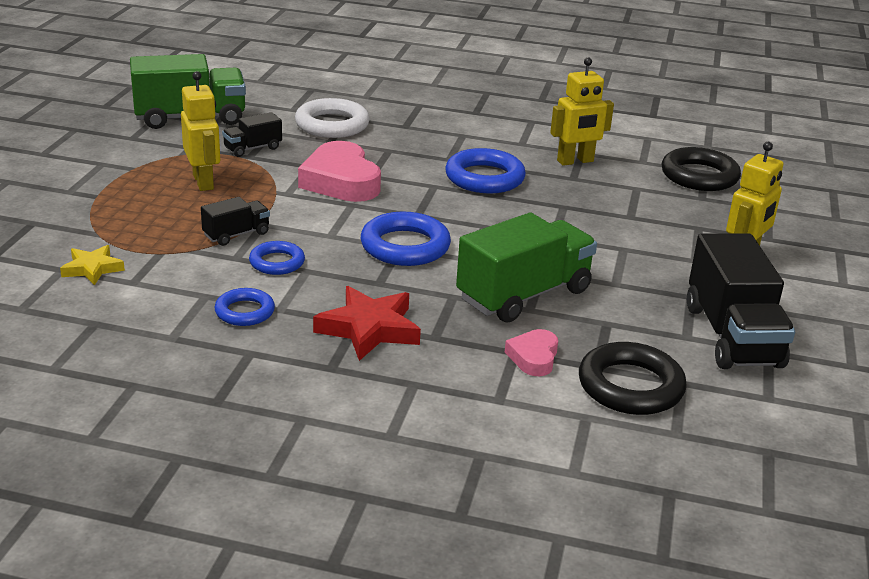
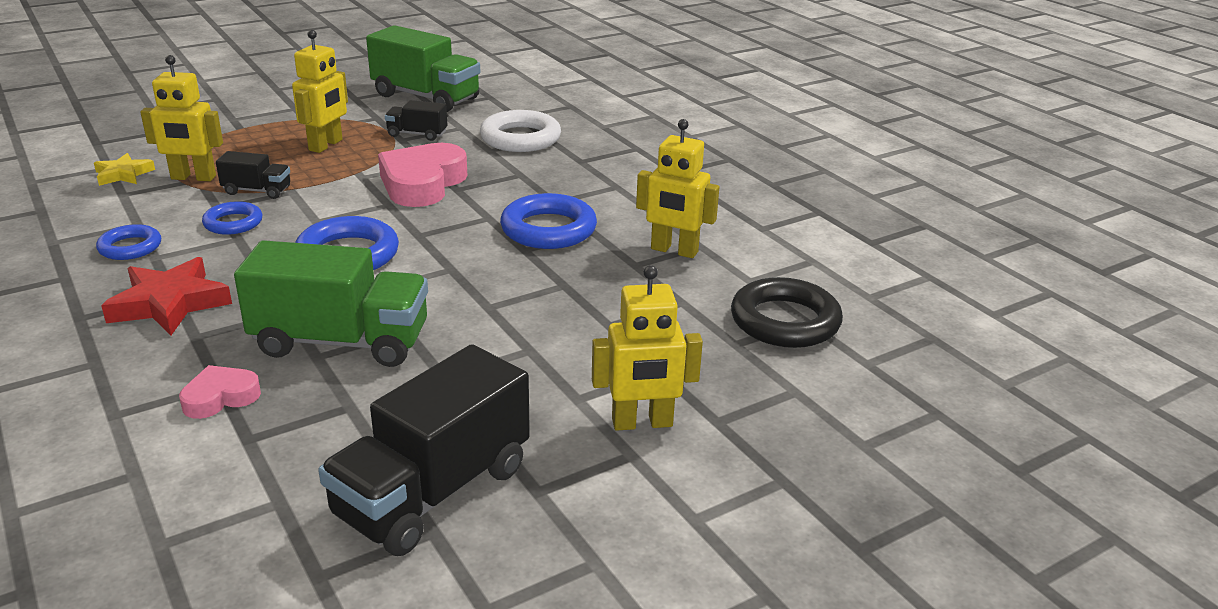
camera: 45 degrees right, 0 degrees up
black ring [579,342,687,415] -> none
none -> yellow robot [140,55,223,181]

